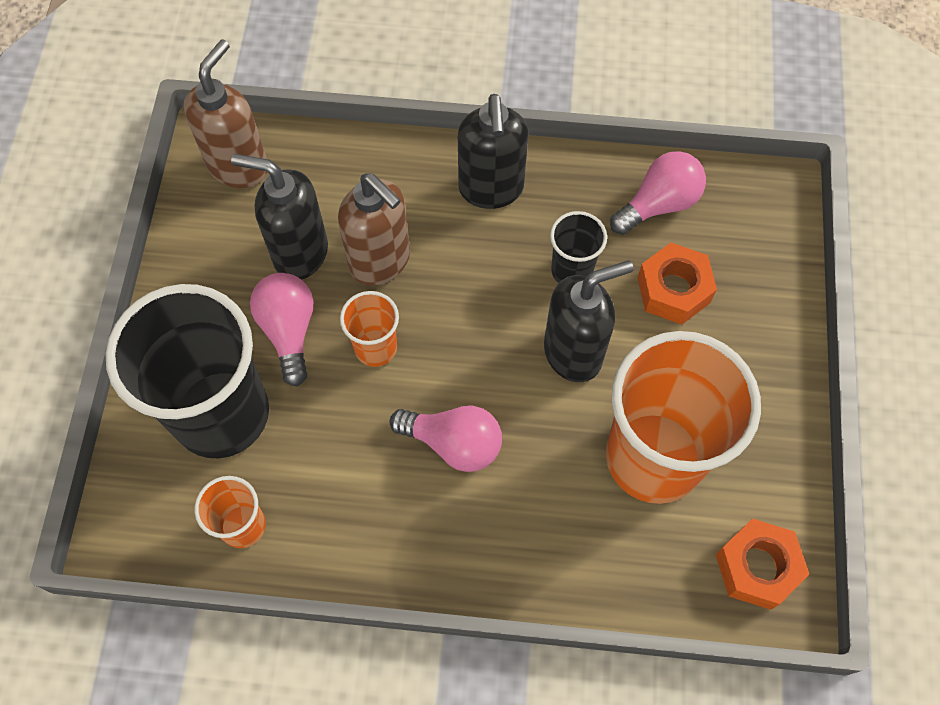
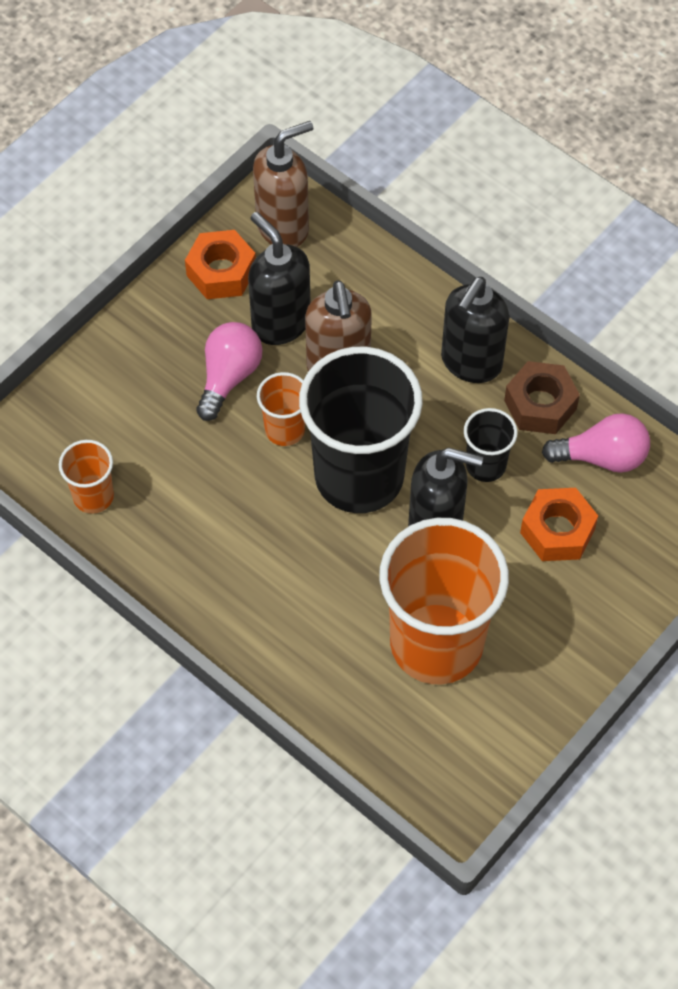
camera: 35 degrees right, 5 degrees down
black cup [106,284,269,458] -> black cup moved to [299,347,423,513]
pink light bulb [390,406,502,472] -> none
orange nut [716,518,809,610] -> orange nut moved to [185,230,256,299]
none -> brown nut [504,361,580,434]

